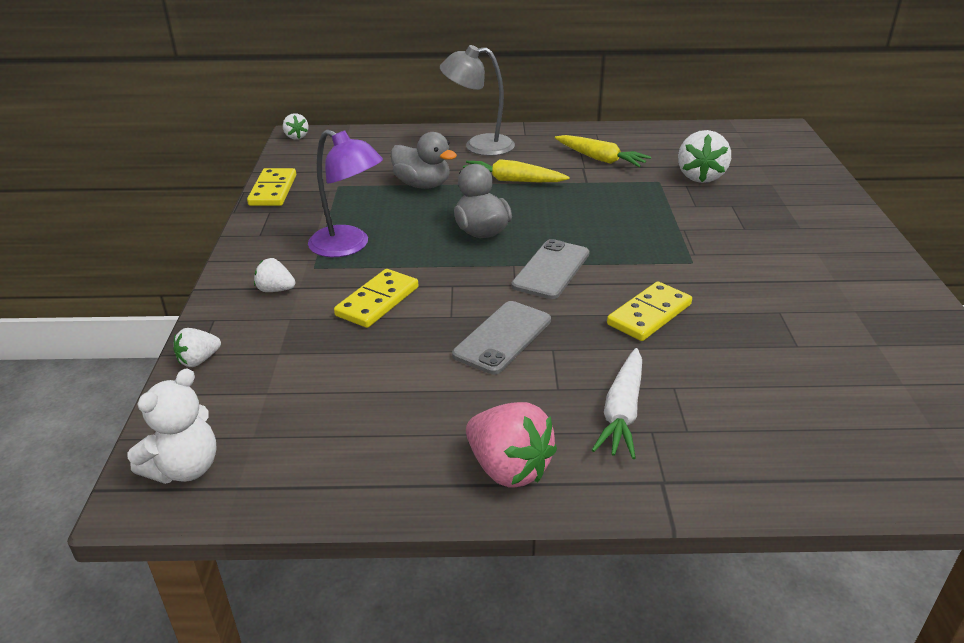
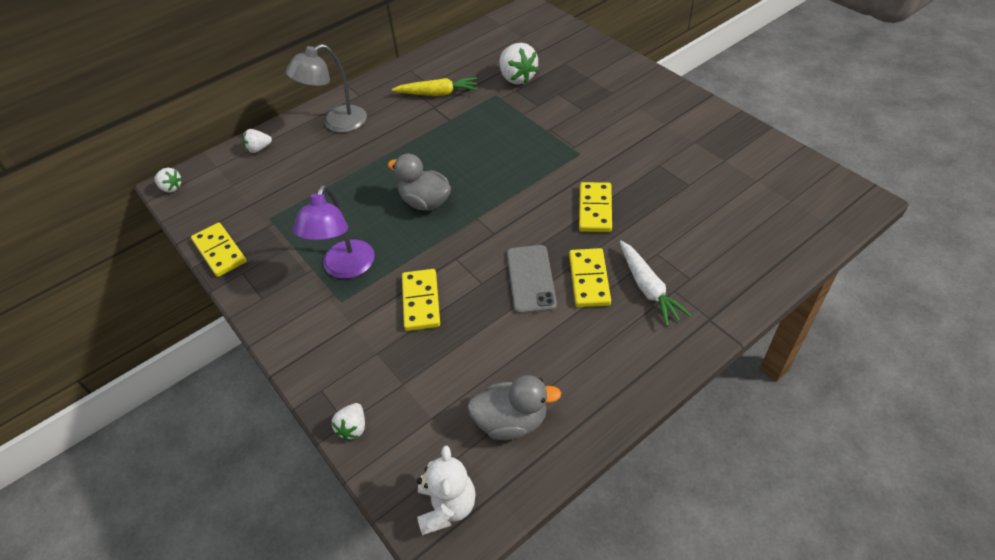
camera: 35 degrees left, 15 degrees up
white strawberry [254,258,295,292] -> white strawberry moved to [243,129,272,153]
purple lamp [308,129,383,257] -> purple lamp turned 105 degrees clockwise [293,185,375,279]
grey duck [391,132,457,189] -> grey duck moved to [467,375,561,440]
yellow carrot [461,159,570,182] -> none
pink strawberry [466,402,557,488] -> none
grey phone [511,239,590,299] -> none
none -> yellow domino [569,248,611,307]

